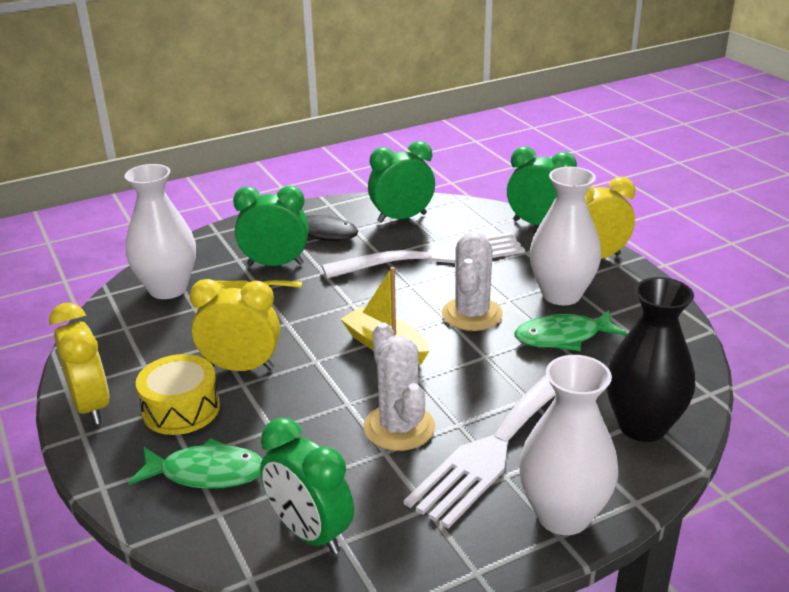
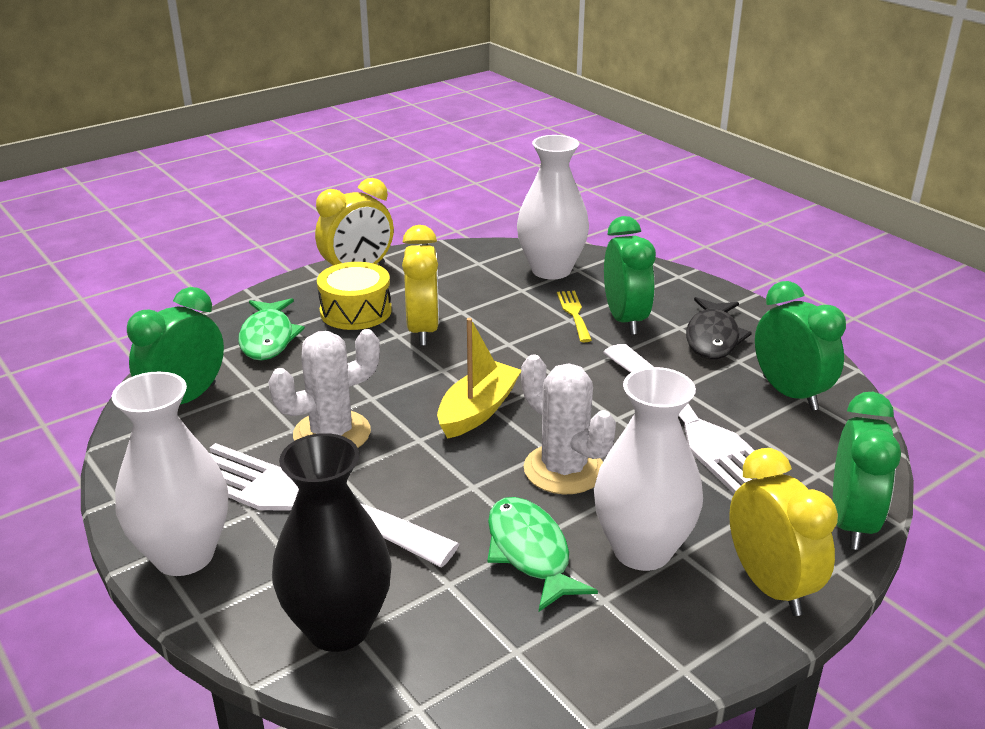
camera: 80 degrees right, 0 degrees up
white cactus [442,232,503,331] -> white cactus turned 45 degrees clockwise [521,354,616,495]

